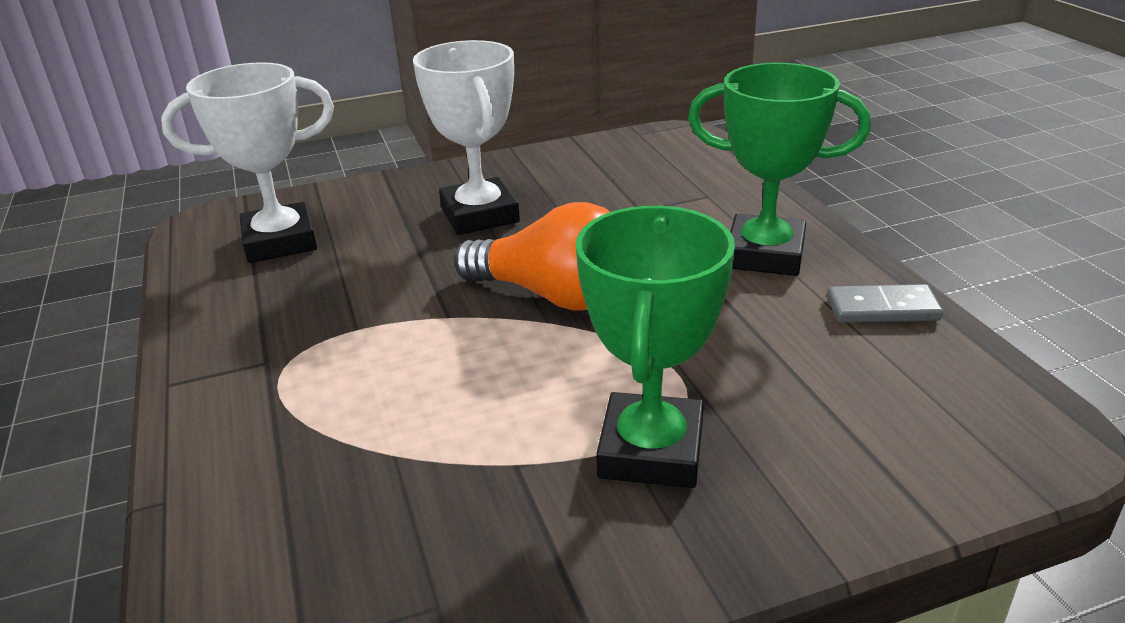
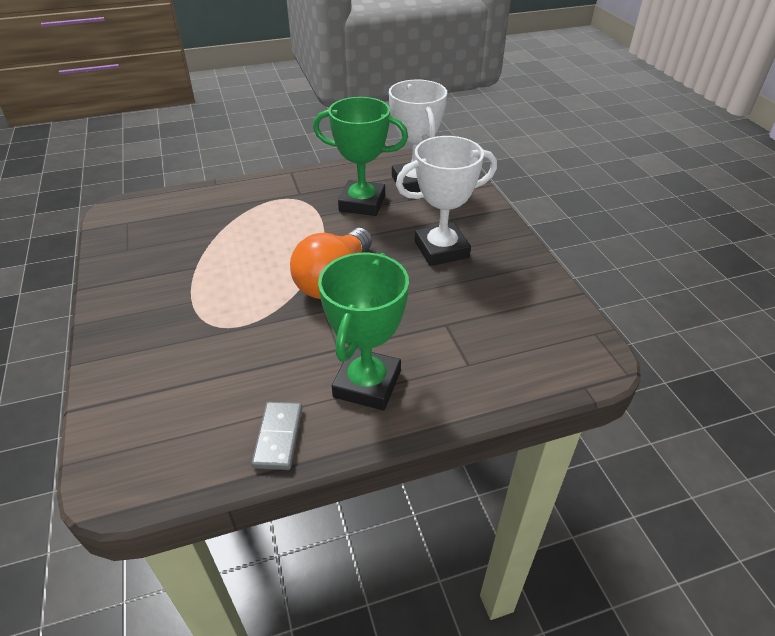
camera: 90 degrees right, 10 degrees up
green trophy [576,206,735,488] -> green trophy moved to [313,97,408,216]

